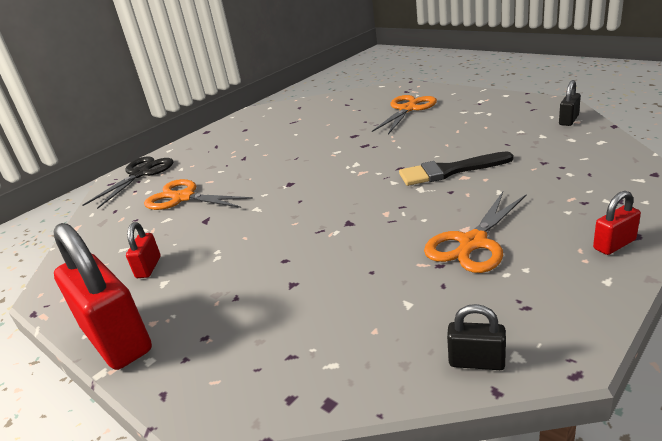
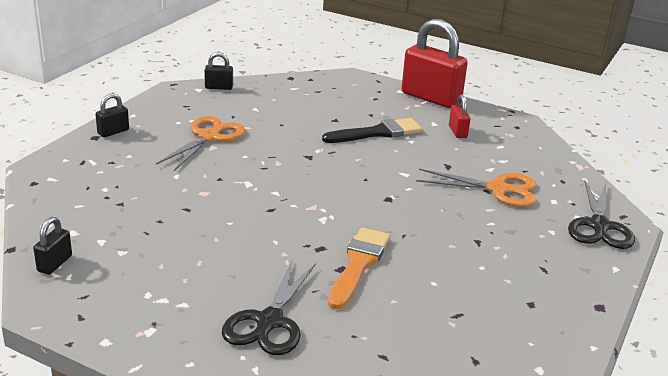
camera: 160 degrees right, 0 degrees up
orange scissors [372,95,437,134] -> black scissors [222,259,316,355]
black brush [399,151,513,186] -> black brush moved to [322,118,422,143]
red padlock [593,191,641,255] -> black padlock [95,93,129,137]
none -> orange brush [328,227,390,310]

